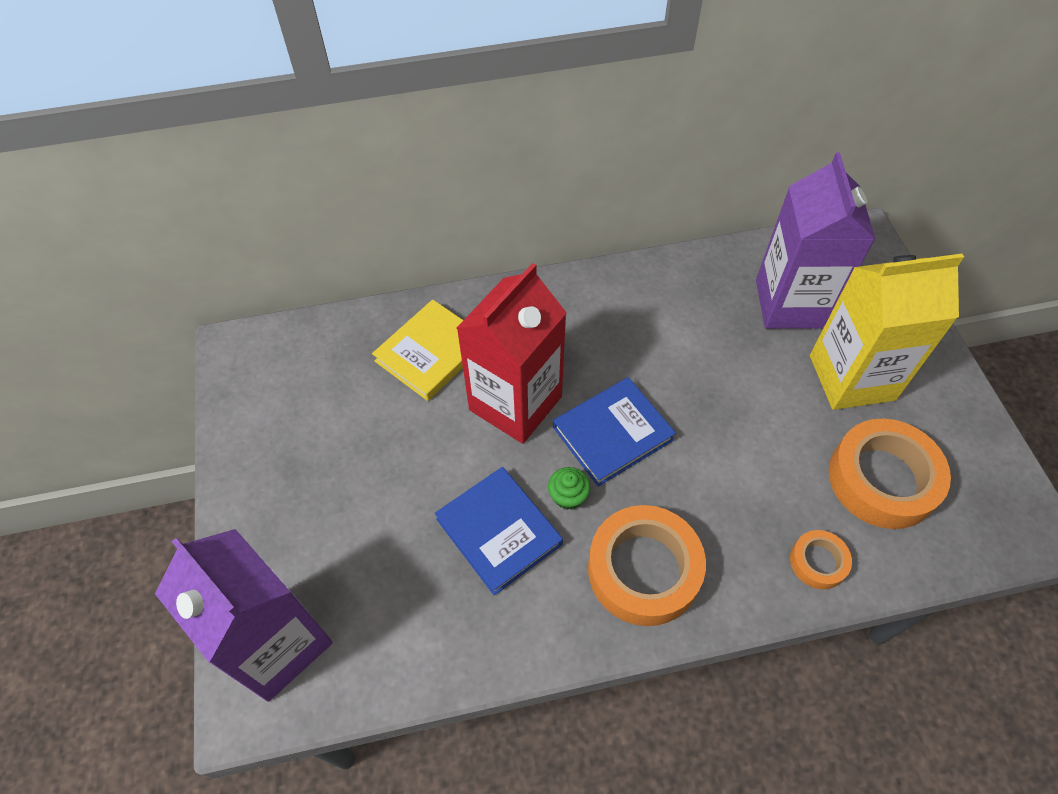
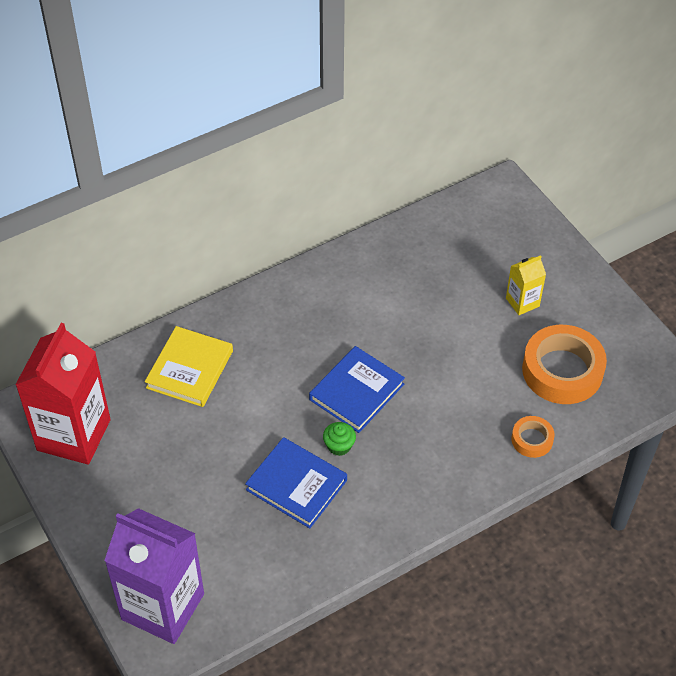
camera: 20 degrees left, 5 degrees down
red carton [457,263,567,444] -> red carton moved to [15,323,111,465]
orange tape [588,505,706,626] -> none
purple carton [756,153,876,329] -> none
yellow carton [810,254,964,410] -> yellow carton [506,255,546,315], size x0.47

